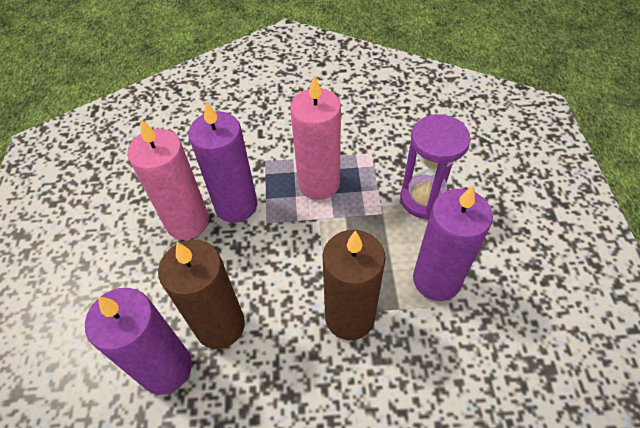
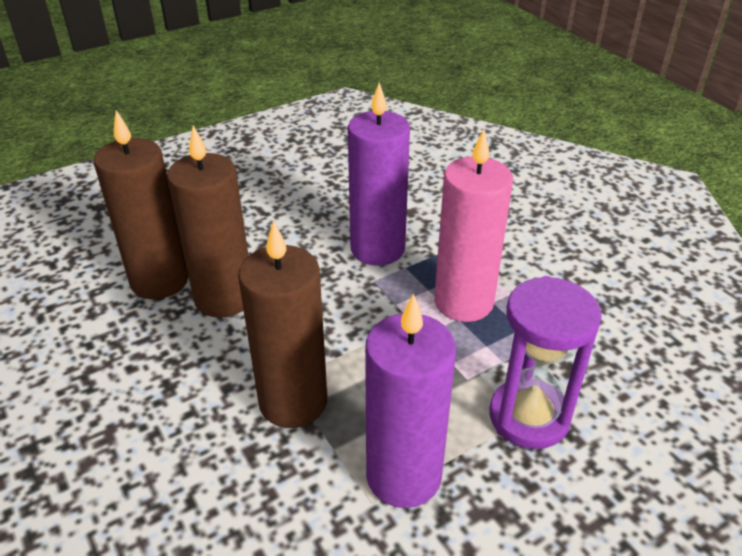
camera: 60 degrees right, 15 degrees down
purple candle [85,288,192,395] -> brown candle [94,110,188,299]
pink candle [127,119,209,240] -> none

